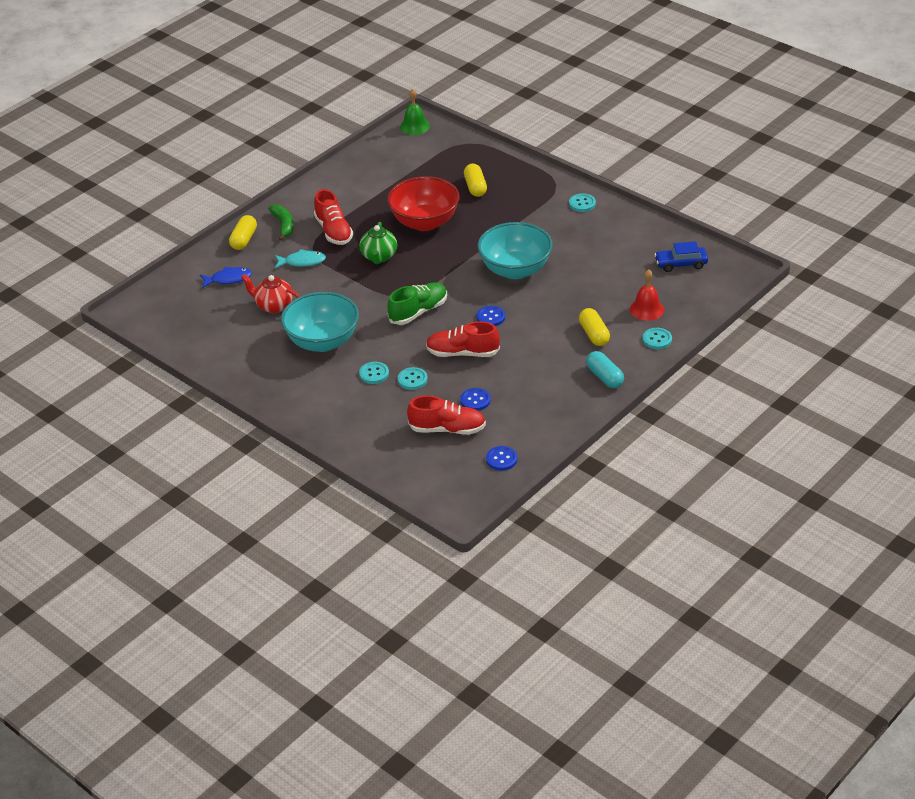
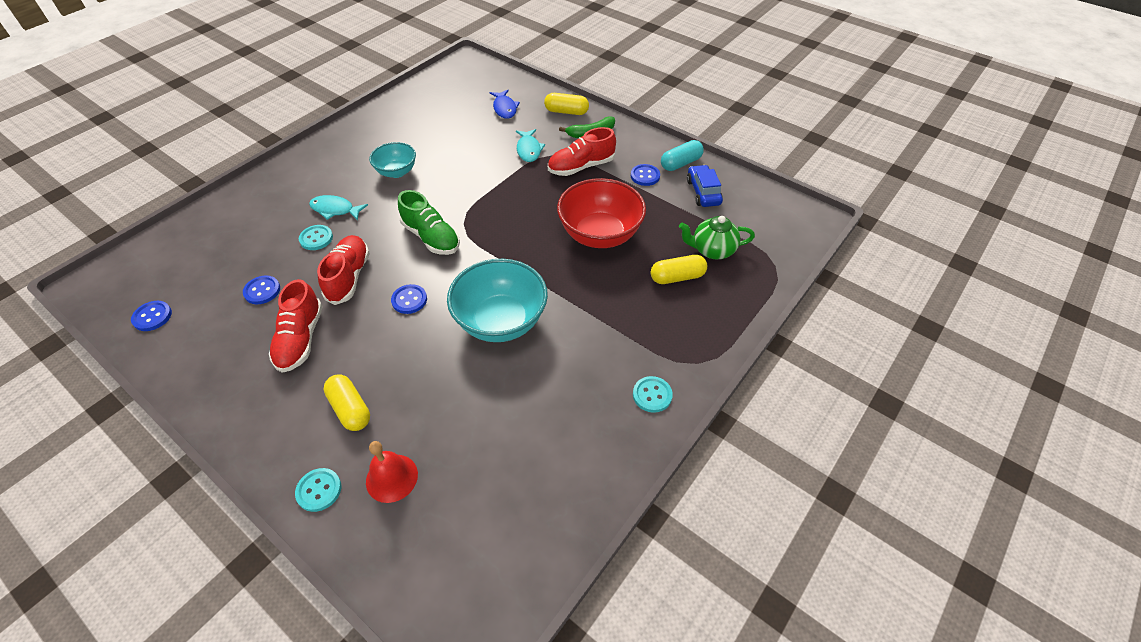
camera: 85 degrees right, 10 degrees up
red teapot [241,274,300,313] -> none
turquoise bowl [281,292,359,352] -> turquoise bowl [369,142,416,178], size x0.58
turquoise button [359,362,389,384] -> turquoise fish [309,195,368,220]
green teapot [360,222,397,264] -> green teapot moved to [679,216,755,259]
green bell [400,88,430,135] -> none
red shoe [407,395,486,435] -> red shoe moved to [269,279,323,373]
yellow capsule [579,308,610,346] -> yellow capsule turned 75 degrees clockwise [323,374,370,431]
turquoise capsule [586,351,624,388] -> turquoise capsule moved to [661,140,704,171]
blue car [654,241,708,272] -> blue car moved to [687,165,723,207]
none -> blue button [631,164,660,186]

